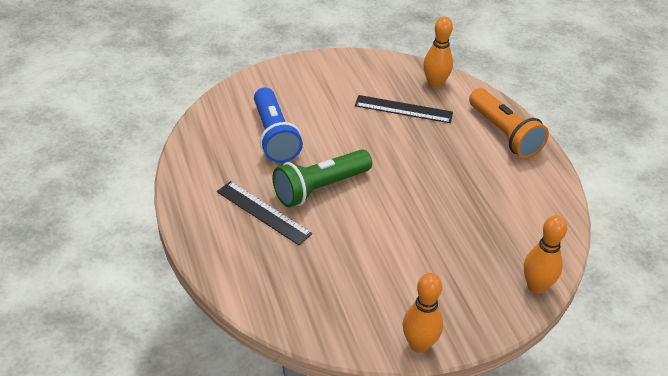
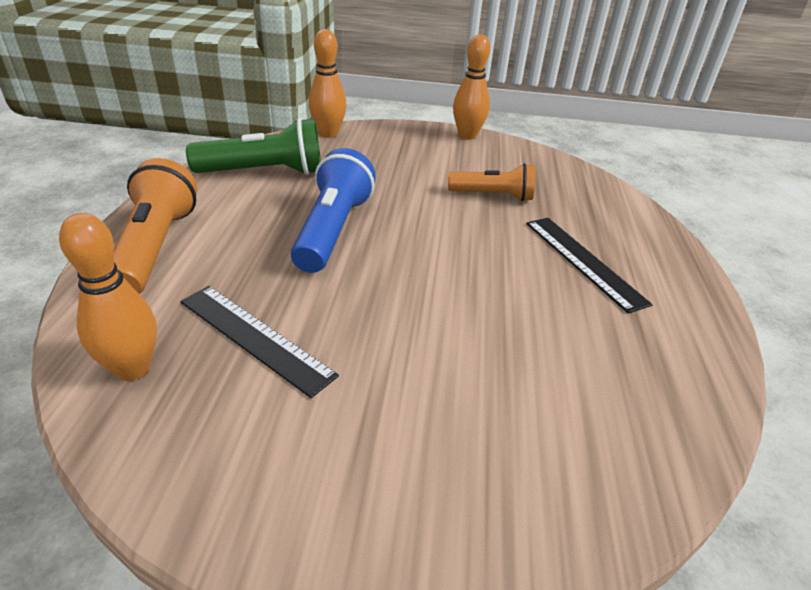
camera: 155 degrees left, 5 degrees down
blue flashlight [254,88,303,163] -> blue flashlight moved to [291,148,376,273]
green flashlight [273,149,372,207] -> green flashlight moved to [186,118,321,175]
none -> orange flashlight [448,163,535,201]

